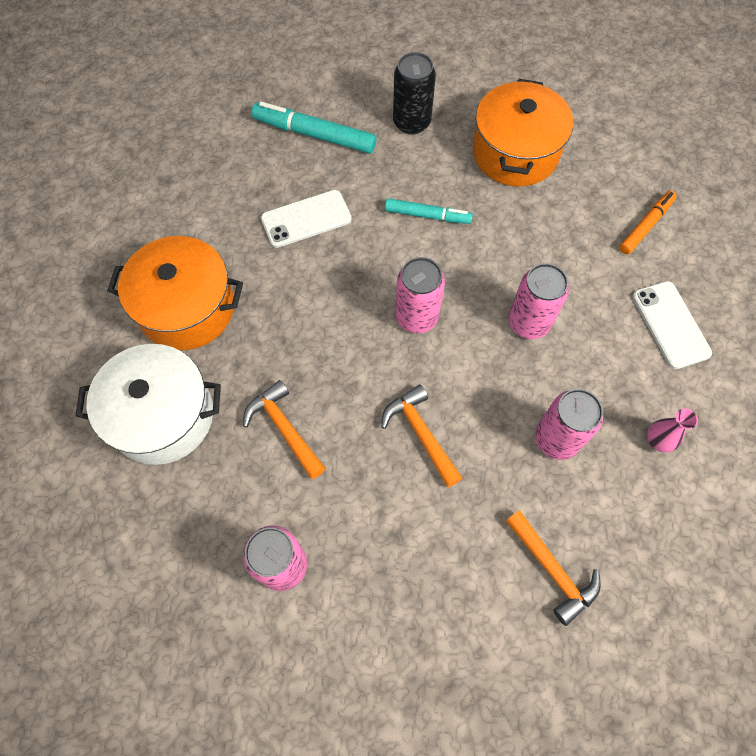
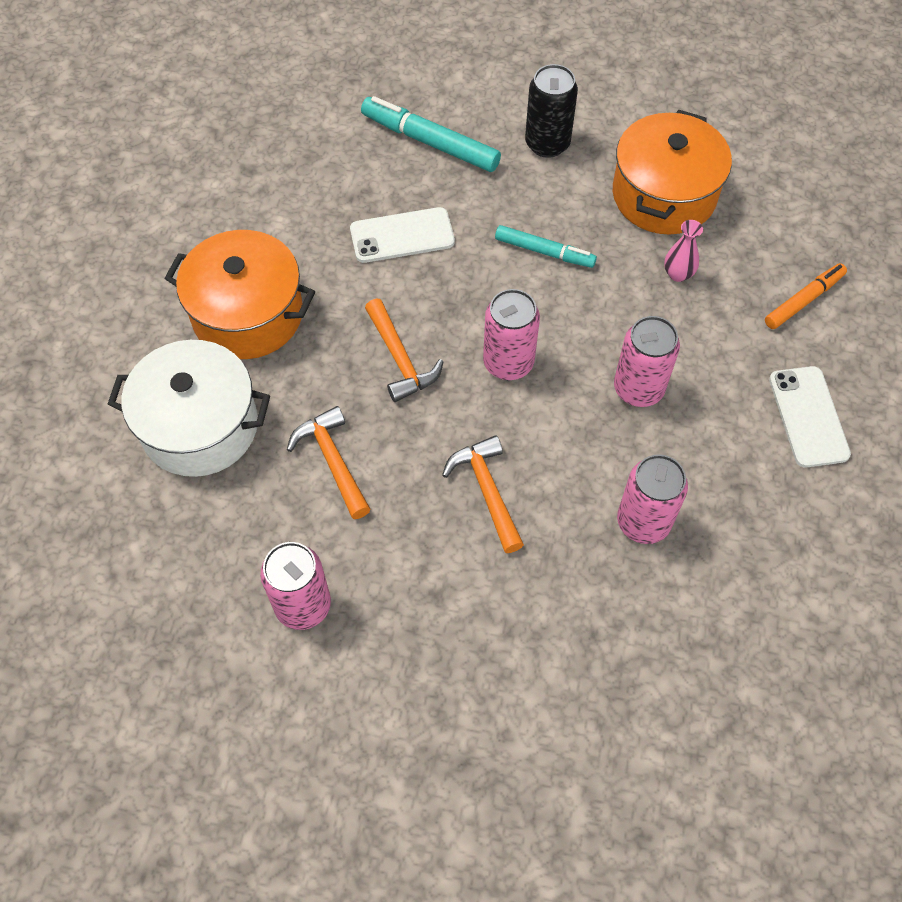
camera: 10 degrees right, 5 degrees down
orange hammer [506,510,601,626] -> orange hammer moved to [365,299,444,402]
pink vase [647,408,698,452] -> pink vase moved to [664,220,703,282]

